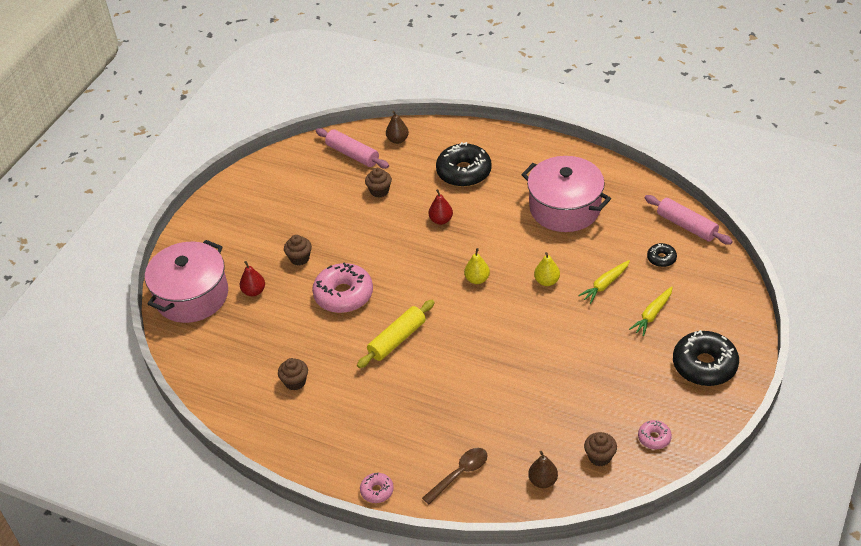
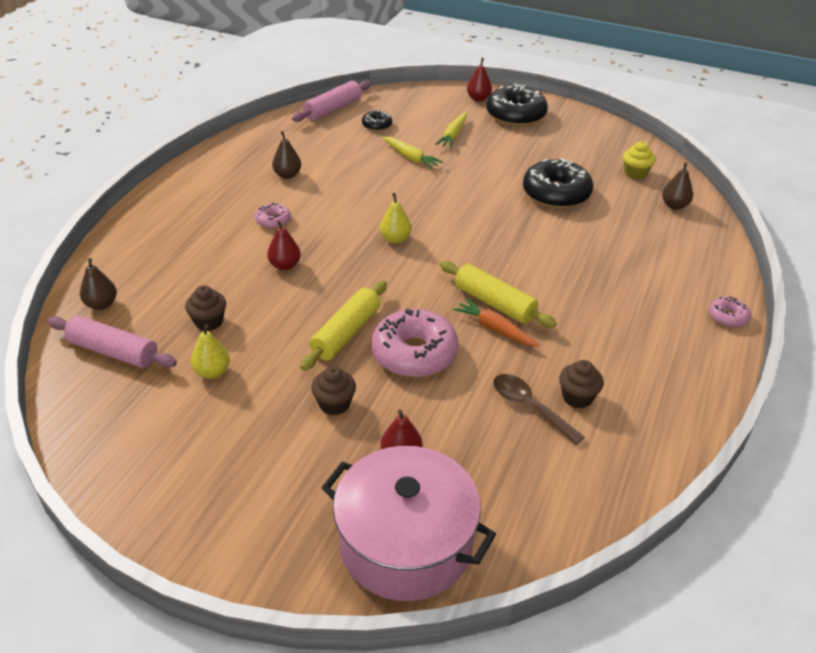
camera: 95 degrees left, 5 degrees down
pink rolling pin [316,128,389,169] -> pink rolling pin turned 75 degrees clockwise [47,316,177,368]
brown spoon [422,448,488,504] -> brown spoon moved to [493,374,585,445]
black donut [436,142,492,187] -> black donut moved to [523,158,593,209]
pink pot [521,156,611,232] -> brown pear [272,131,301,179]
yellow pear [534,252,560,286] -> yellow pear moved to [191,325,230,379]
brown cupcake [584,432,617,466] -> yellow cupcake [623,141,656,179]
yellow carrot [629,286,673,336] -> yellow carrot turned 75 degrees clockwise [435,112,467,148]
pink donut [638,420,672,449] -> pink donut moved to [255,203,291,229]
none -> yellow rolling pin [300,280,387,371]
none -> orange carrot [453,298,540,347]
none -> red pear [467,58,492,102]

